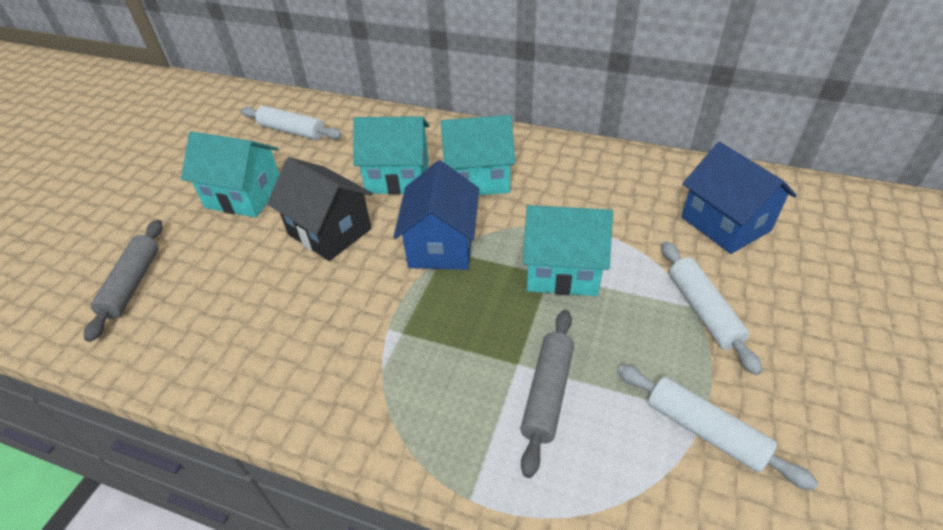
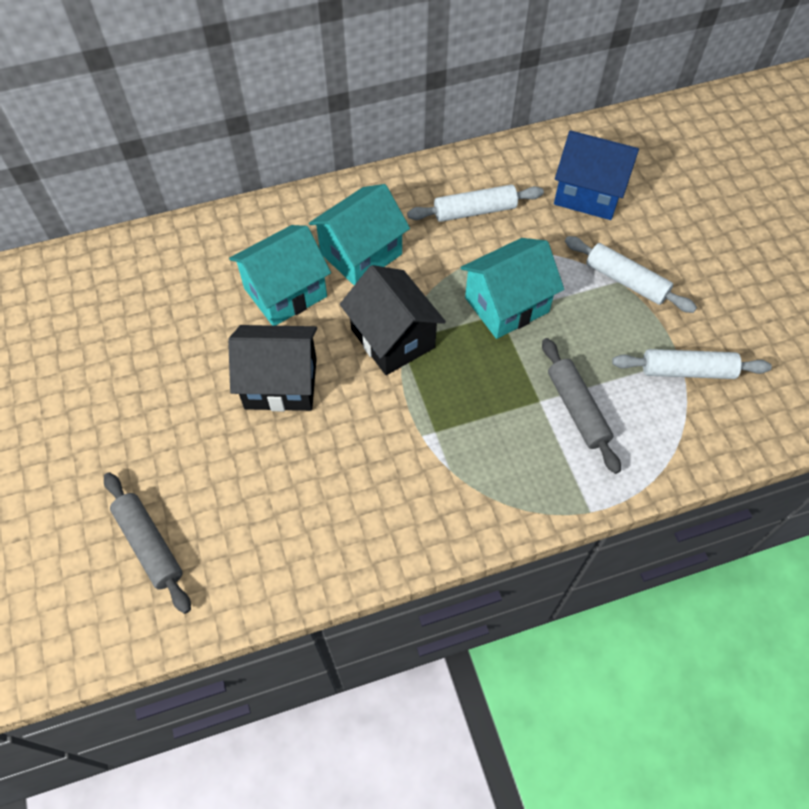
camera: 40 degrees left, 15 degrees up
turquoise house [181,131,279,218] -> none
white rolling pin [241,106,342,140] -> white rolling pin moved to [407,184,544,222]
blue house [393,160,479,270] -> black house [340,265,446,375]

